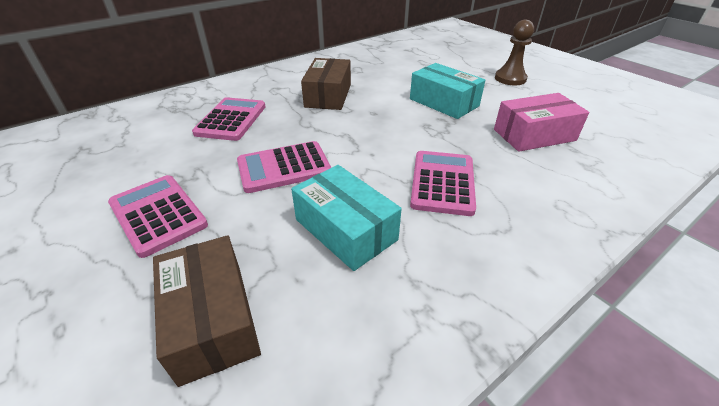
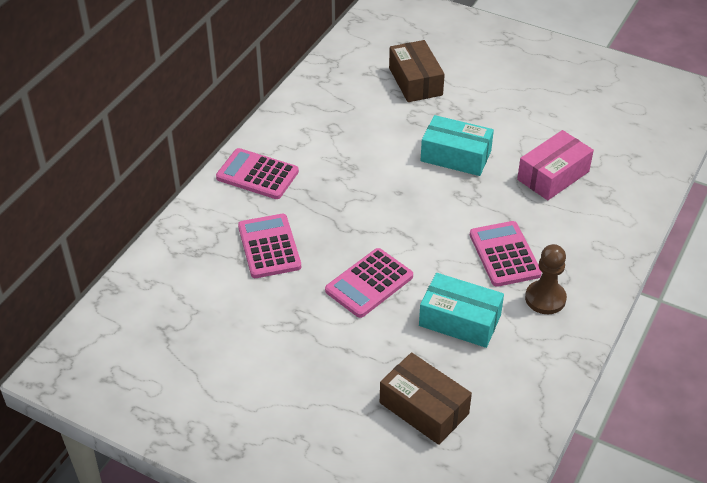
camera: 25 degrees left, 5 degrees up
pink calculator [108,175,208,258] -> pink calculator moved to [216,148,299,199]
brown box [301,58,351,110] -> brown box moved to [389,40,445,102]
brown pawn [495,19,534,85] -> brown pawn moved to [525,244,567,314]

